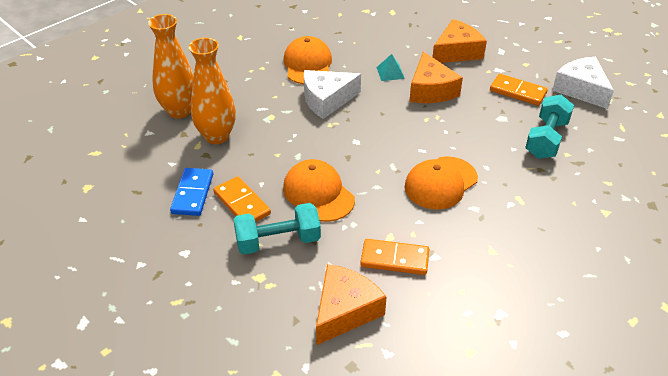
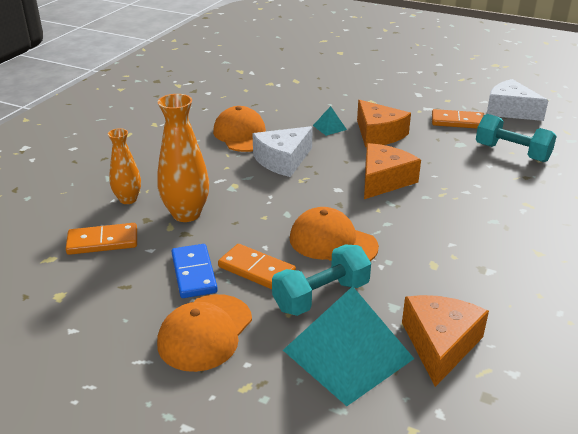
camera: 20 degrees left, 10 degrees down
orange vase [148,14,194,118] -> orange vase [108,128,141,204], size x0.62
orange domino [360,239,429,275] -> orange domino moved to [66,223,137,255]
orange cap [404,156,478,210] -> orange cap moved to [157,294,252,372]
orange cheese [433,19,487,63] -> orange cheese moved to [364,143,421,199]
turquoise dumbbell [525,95,574,159] -> turquoise dumbbell turned 60 degrees counterclockwise [476,114,557,162]
none -> turquoise pyramid [283,286,414,406]

